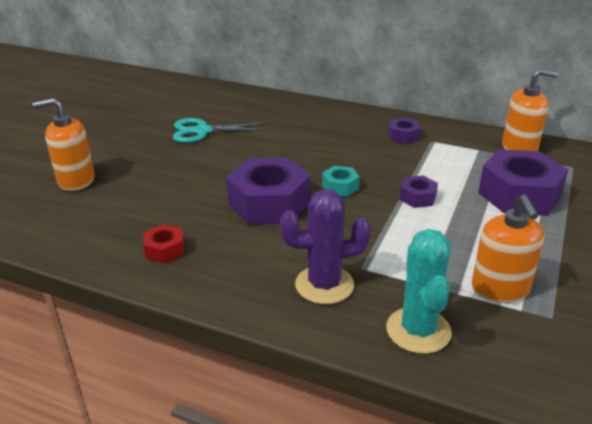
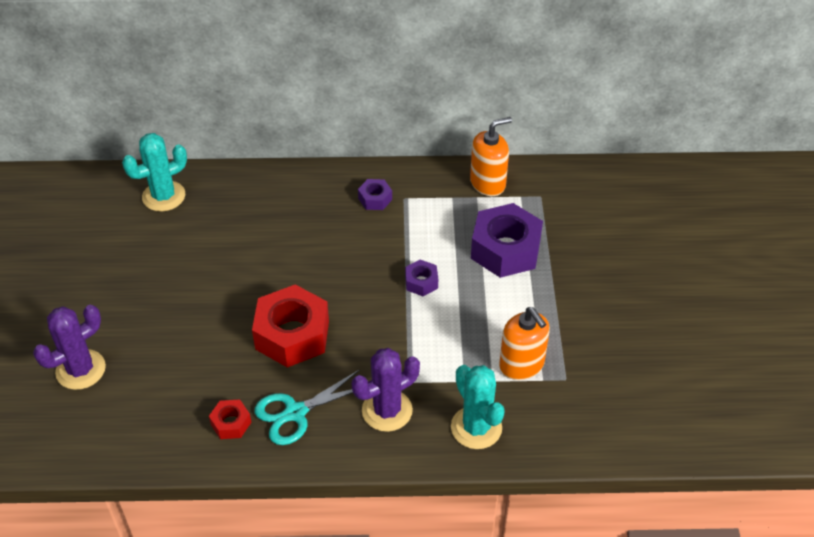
camera: 25 degrees left, 15 degrees up
orange soap dispenser [33,98,95,191] -> purple cactus [33,305,106,390]
turquoise scissors [173,118,267,143] -> turquoise scissors moved to [255,369,360,445]
purple nut [226,158,310,225] -> red nut [252,285,329,368]
turquoise nut [322,166,360,197] -> none
none -> turquoise cactus [122,133,187,212]

